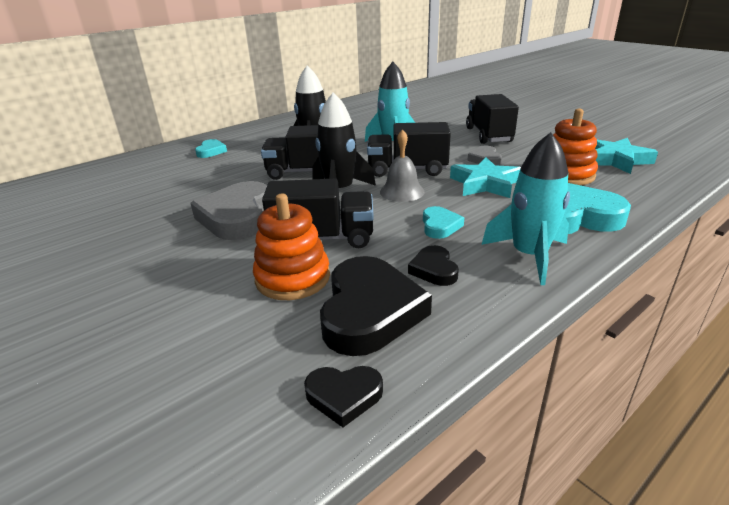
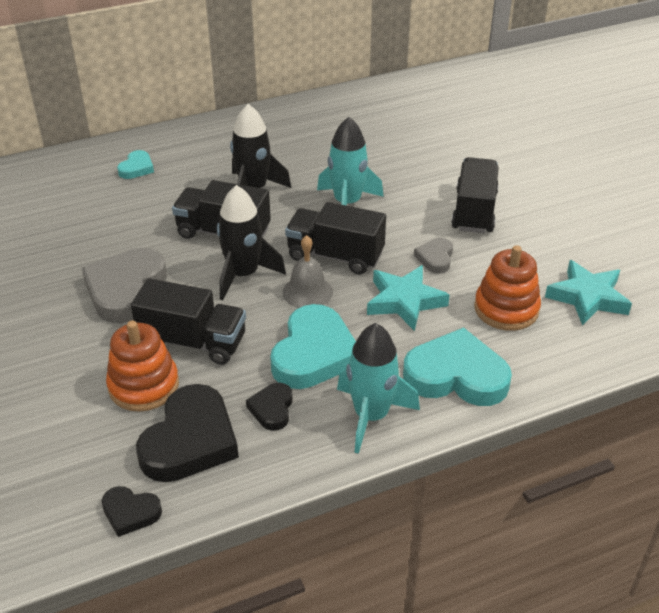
camera: 15 degrees right, 10 degrees up
turquoise heart [423,206,464,239] -> turquoise heart [270,304,356,389], size x1.99

